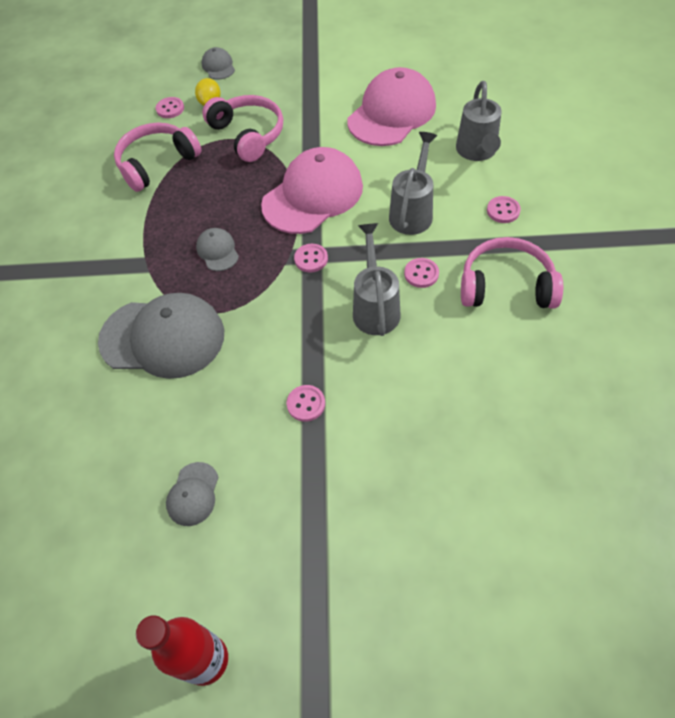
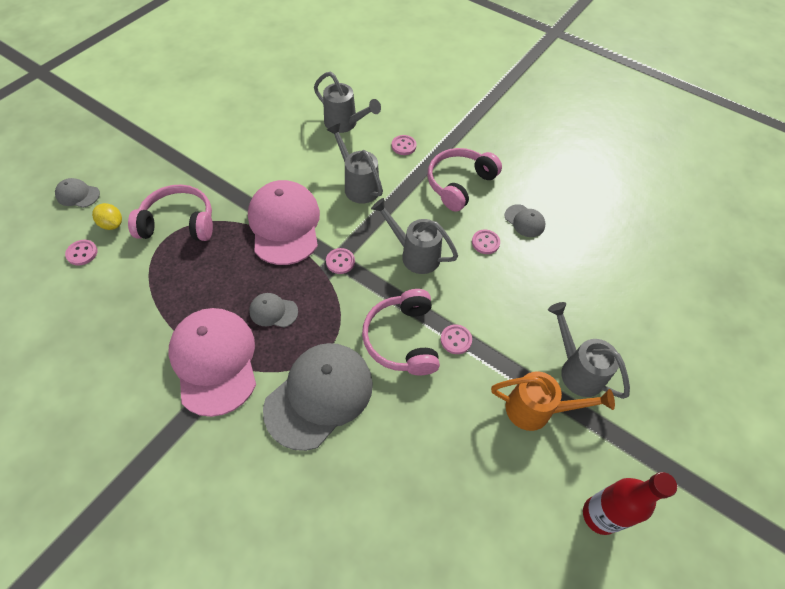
camera: 60 degrees left, 0 degrees up
pink headphones [114,123,202,192] -> pink headphones moved to [362,289,440,375]
grey cap [166,462,219,526] -> grey cap moved to [505,204,545,237]
pink cap [347,67,436,146] -> pink cap moved to [168,308,256,417]
pink button [404,258,439,288] -> pink button moved to [472,230,500,254]
none -> orange watering can [491,371,615,431]
none -> grey watering can [548,302,630,399]

